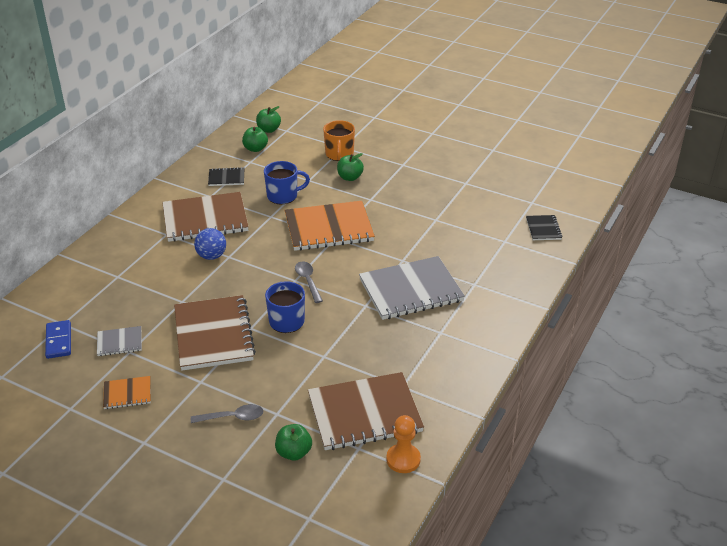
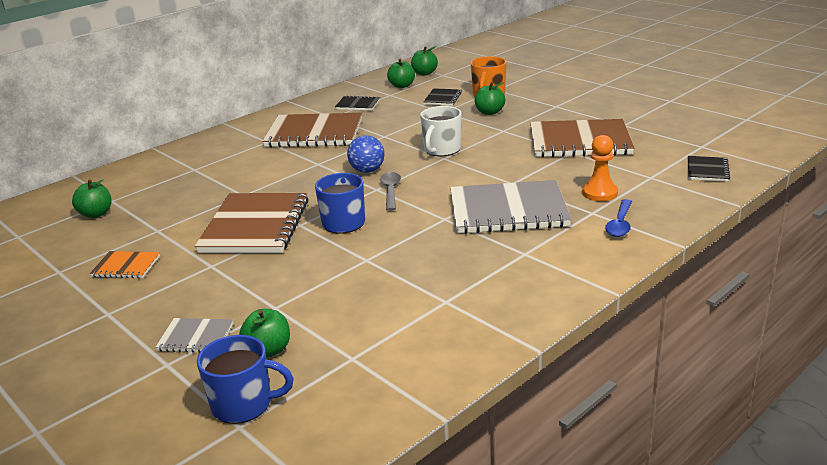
camera: 20 degrees right, 10 degrees down
blue domino [45,320,71,359] -> green apple [72,179,111,218]
grey notebook [97,326,142,356] -> grey notebook moved to [155,318,233,353]
grey spoon [191,404,263,423] -> none
blue ball [194,228,226,260] -> blue ball moved to [347,135,385,173]
blue mug [264,161,310,204] -> blue mug moved to [197,335,294,424]
orange notebook [285,201,375,251] -> white mug [420,106,462,156]
brown notebook [308,372,424,450] -> brown notebook moved to [530,119,634,158]
orange pawn [386,415,421,473] -> orange pawn moved to [582,135,618,201]
none -> black notebook [423,88,462,106]
none -> blue spoon [605,199,632,237]

